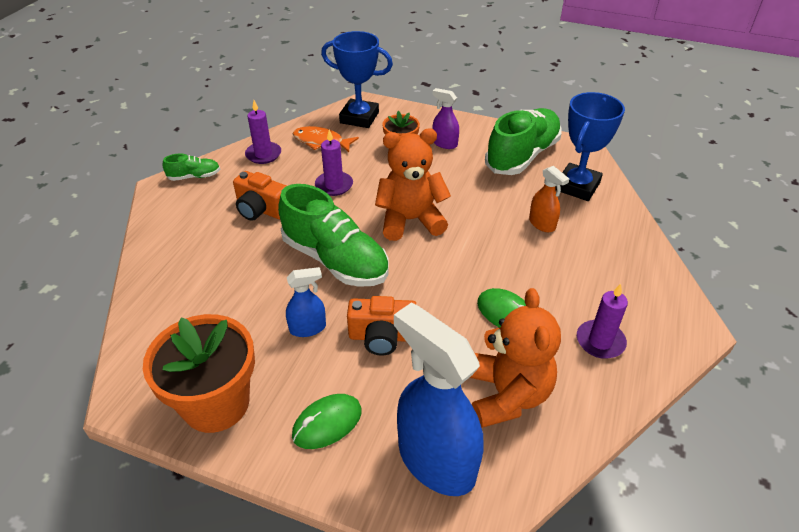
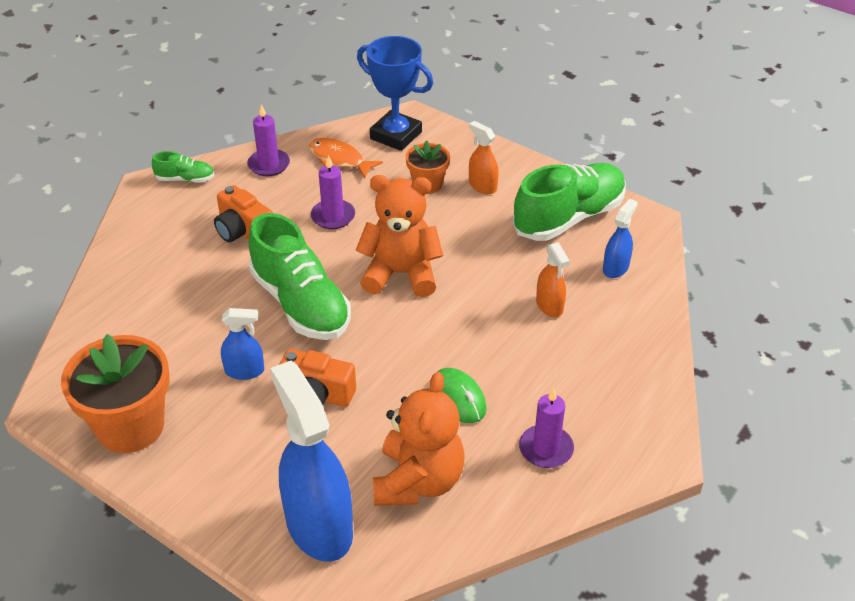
camera: 15 degrees right, 0 degrees up
green mouse [292,394,362,449] -> none
purple spray bottle [432,88,459,149] -> orange spray bottle [469,121,499,194]
blue trophy [555,92,625,201] -> blue spray bottle [603,199,638,278]

